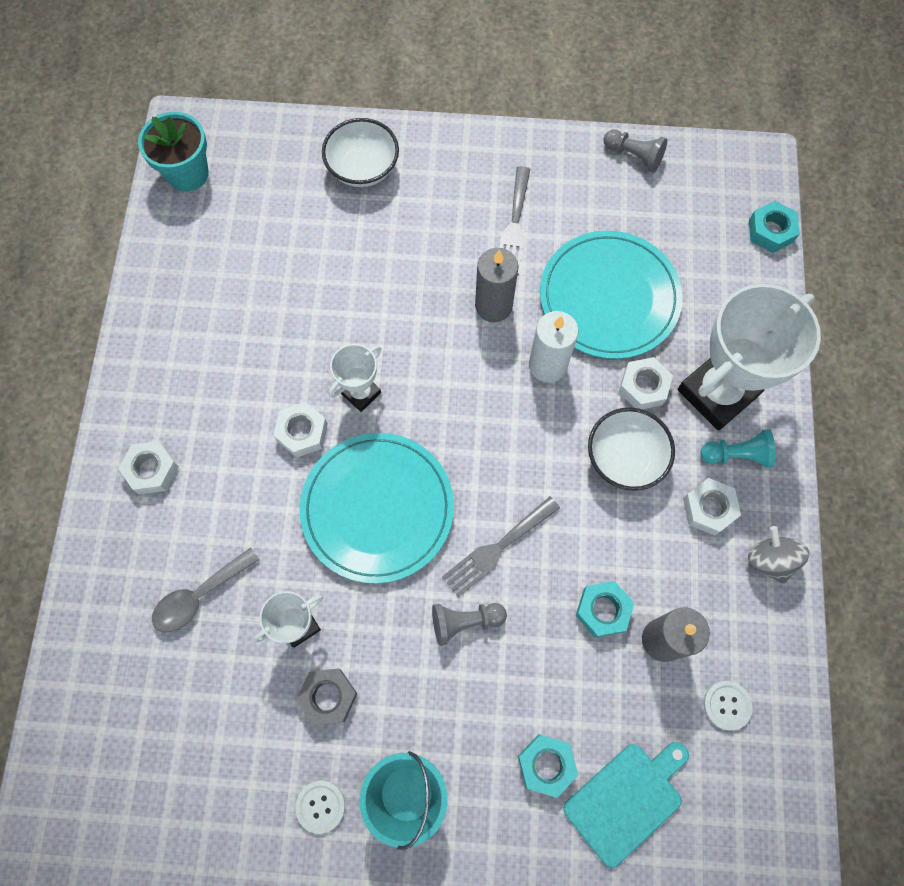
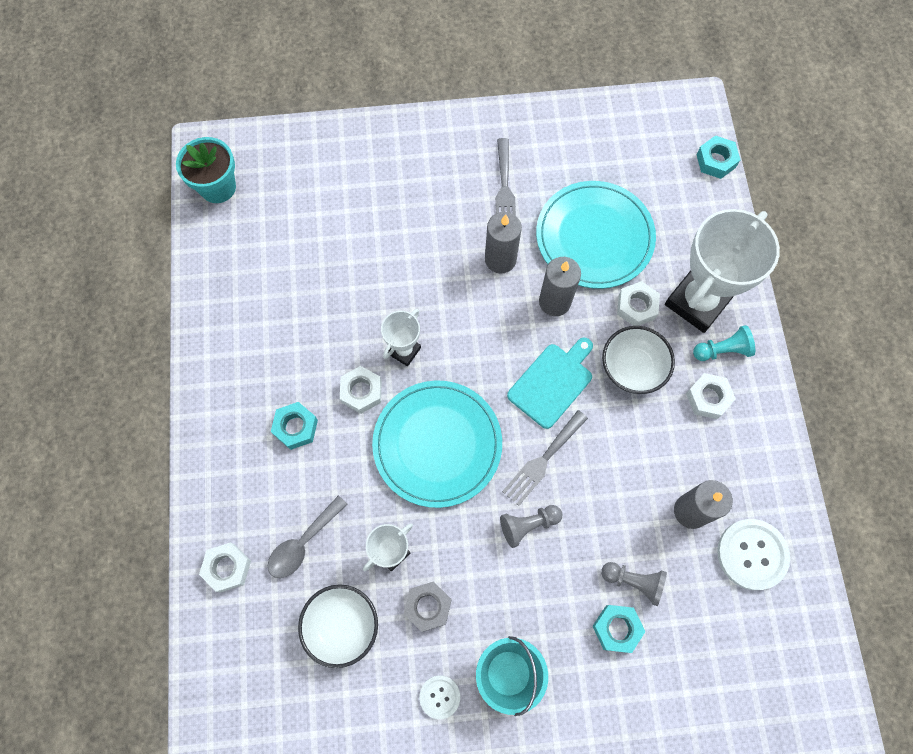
camera: 10 degrees left, 0 degrees up
white nut [118,441,179,494] -> white nut moved to [199,542,251,593]
white bowl [322,118,399,187] -> white bowl moved to [298,584,378,668]
white candle [529,311,579,383] -> grey candle [539,257,581,316]
turquoise cutting board [563,742,689,868] -> turquoise cutting board moved to [507,337,593,429]
turquoise nut [576,581,635,638] -> turquoise nut moved to [271,402,318,450]
grey pawn [604,129,667,173] -> grey pawn moved to [601,562,667,606]
white button [703,681,753,730] -> white button [717,519,790,590], size x1.79
grey spinning top [748,526,810,584] -> none

